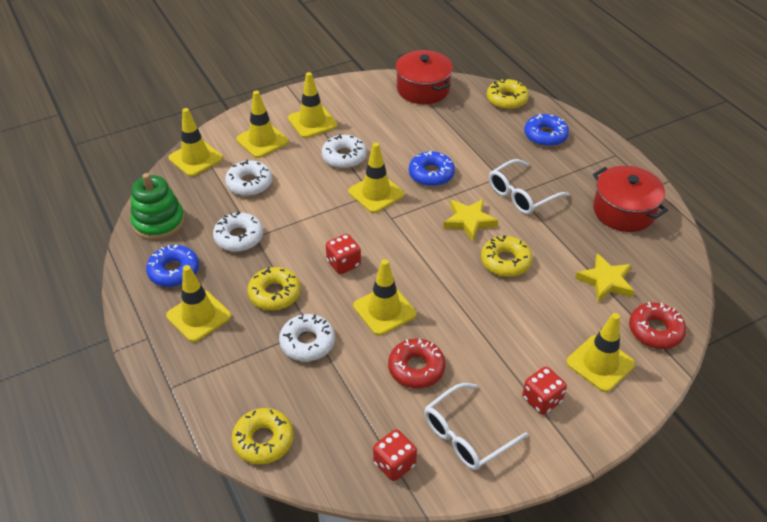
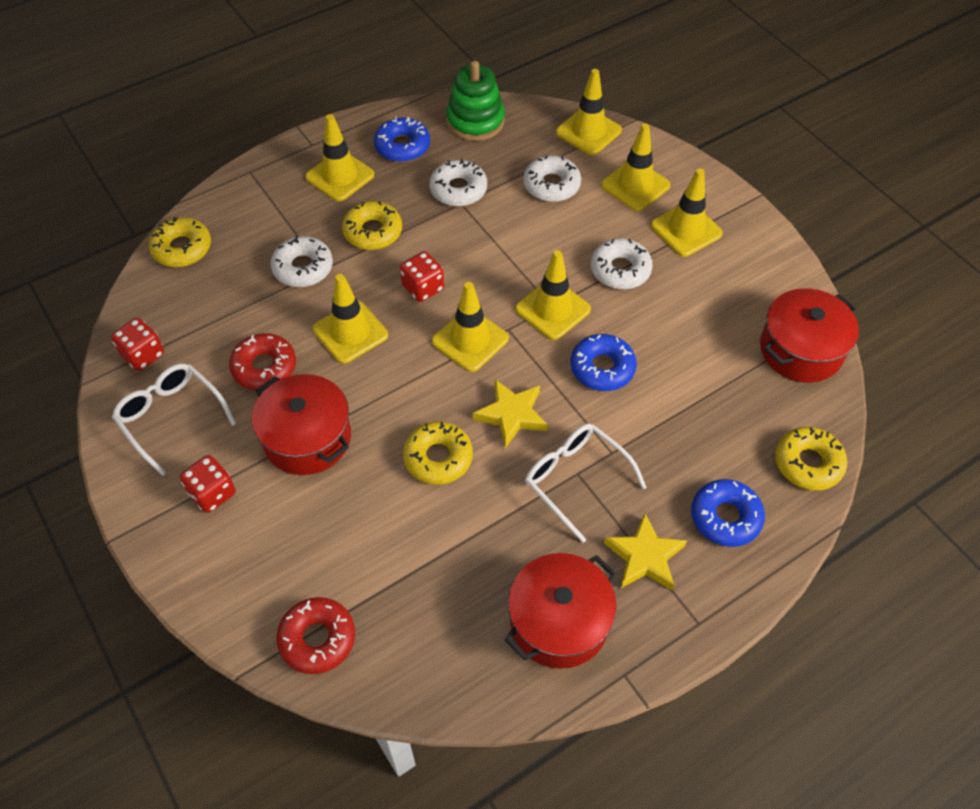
camera: 85 degrees right, 10 degrees up
yellow traffic cone [566,313,635,392] -> yellow traffic cone moved to [432,282,509,372]
yellow star [575,254,634,302] -> yellow star moved to [604,513,687,590]
none -> red pot [252,374,351,475]

